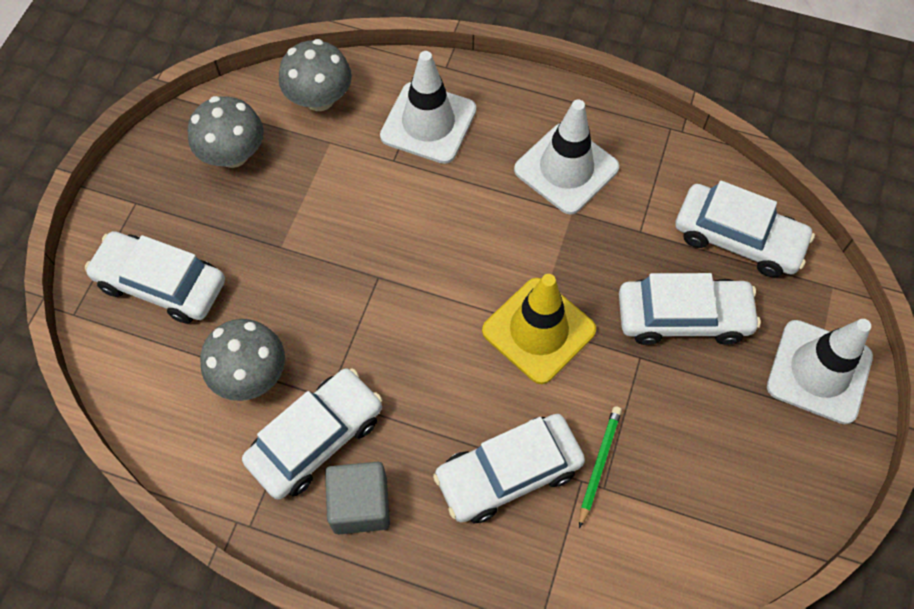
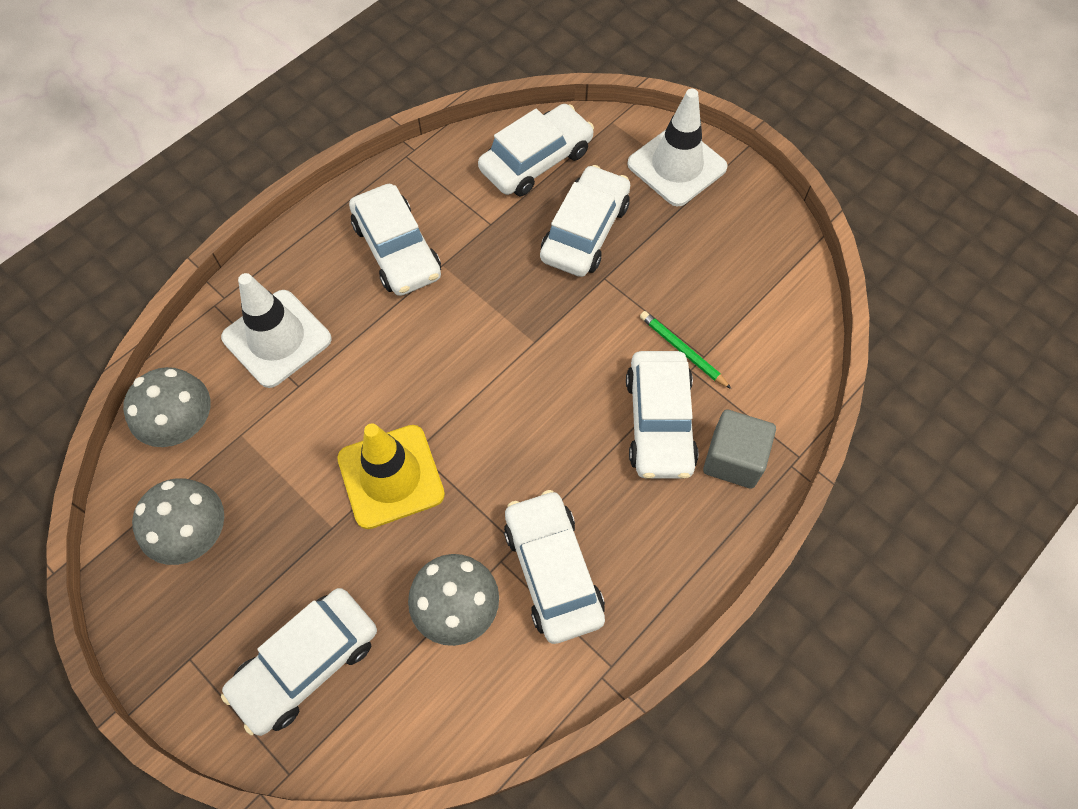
camera: 65 degrees left, 0 degrees up
grey cube [325,462,390,534] -> grey cube moved to [703,410,776,489]
yellow traffic cone [482,274,596,384] -> yellow traffic cone moved to [337,424,445,529]
white traffic cone [514,100,619,214] -> white car [349,184,441,296]

